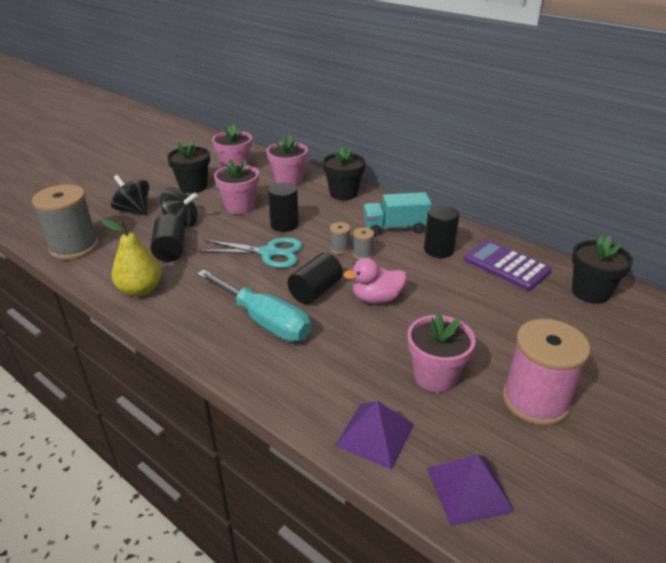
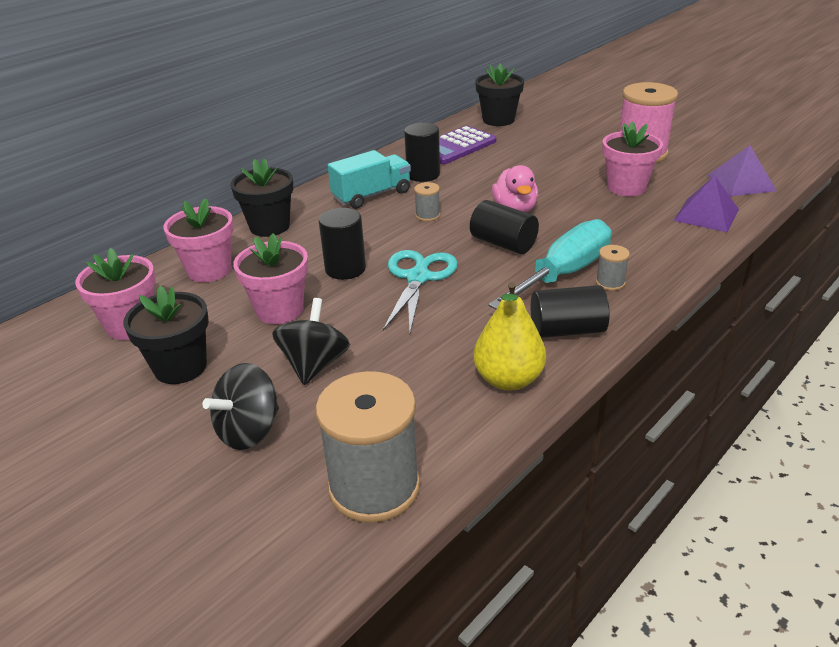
camera: 85 degrees left, 0 degrees up
black cylinder [151,214,185,262] -> black cylinder moved to [531,285,610,338]
grey spool [330,222,350,254] -> grey spool moved to [596,245,630,291]
turquoise truck [363,192,432,236] -> turquoise truck turned 120 degrees counterclockwise [328,150,411,209]

